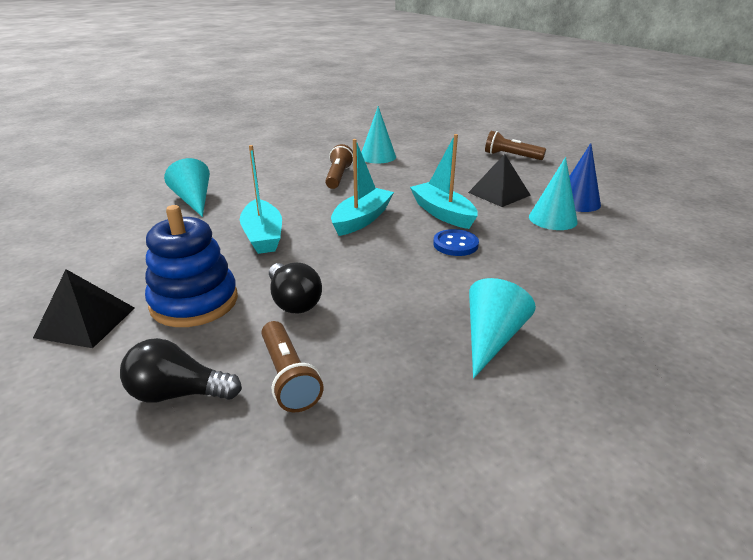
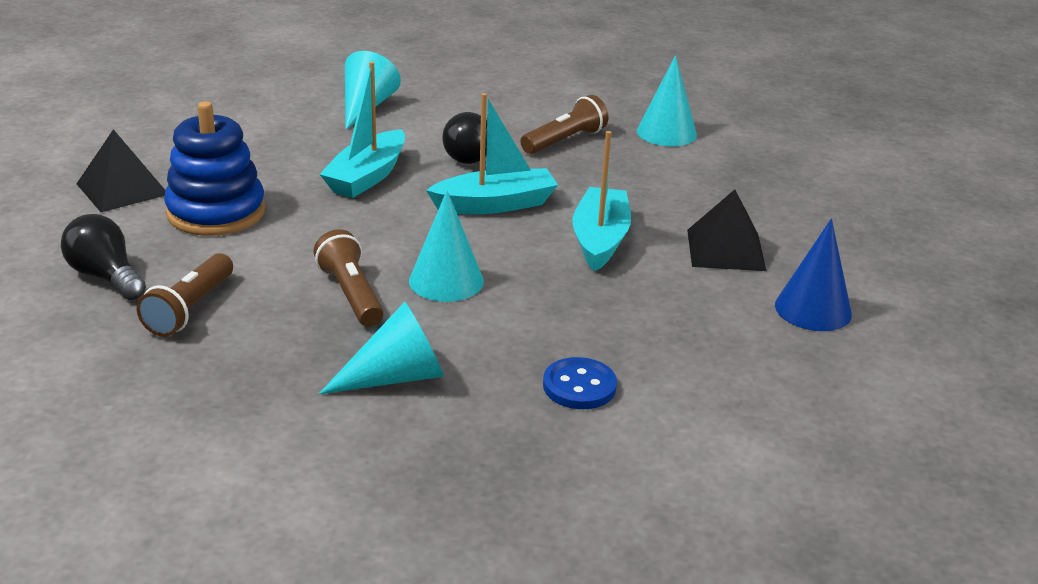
camera: 40 degrees right, 0 degrees up
black light bulb [269,263,322,313] -> black light bulb moved to [442,112,487,164]
blue button [433,229,479,256] -> blue button moved to [543,357,617,409]
brown flashlight [485,131,546,160] -> brown flashlight moved to [314,229,384,327]
turquoise cone [529,157,578,230] -> turquoise cone moved to [409,190,484,302]

